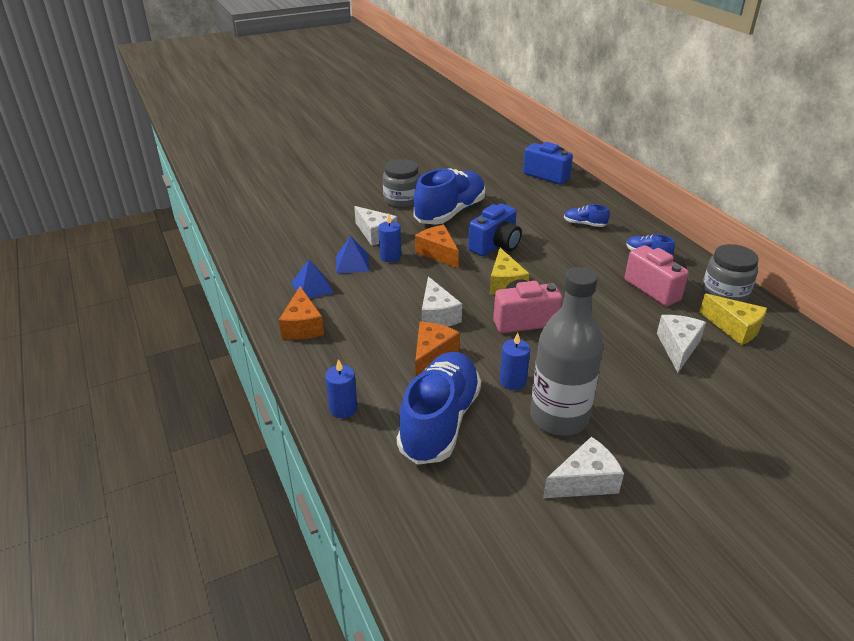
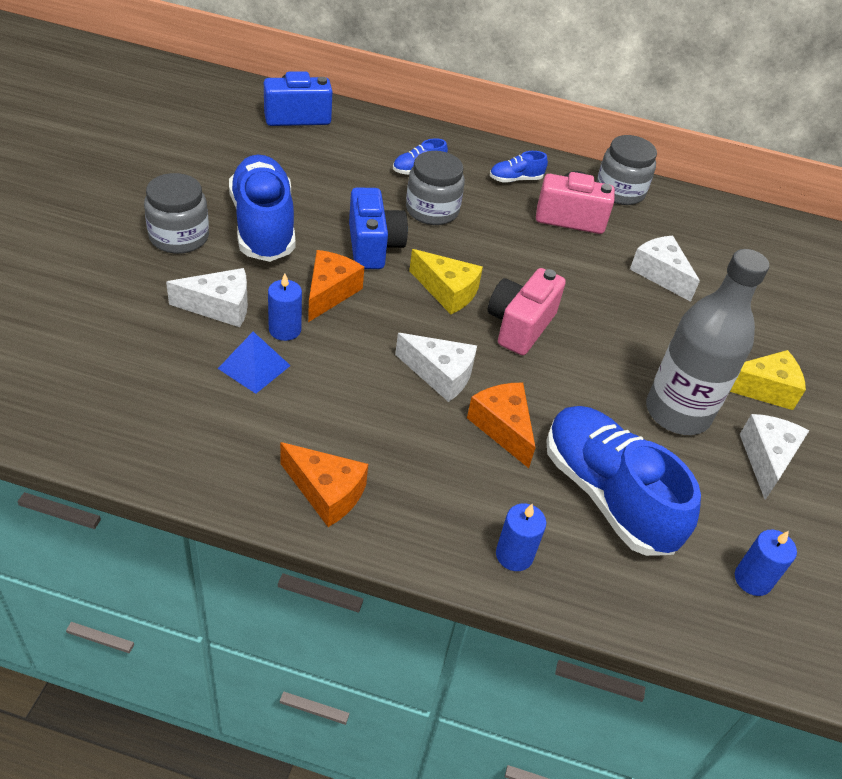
camera: 55 degrees left, 10 degrees up
blue pyramid [291,259,334,299] -> none
orange cheese [415,225,459,268] -> orange cheese turned 105 degrees clockwise [308,250,364,322]
blue candle [500,333,530,390] -> blue candle moved to [735,530,797,596]
yellow cheese [700,294,767,345] -> yellow cheese moved to [730,350,806,410]
none -> grey jar [406,151,465,225]

